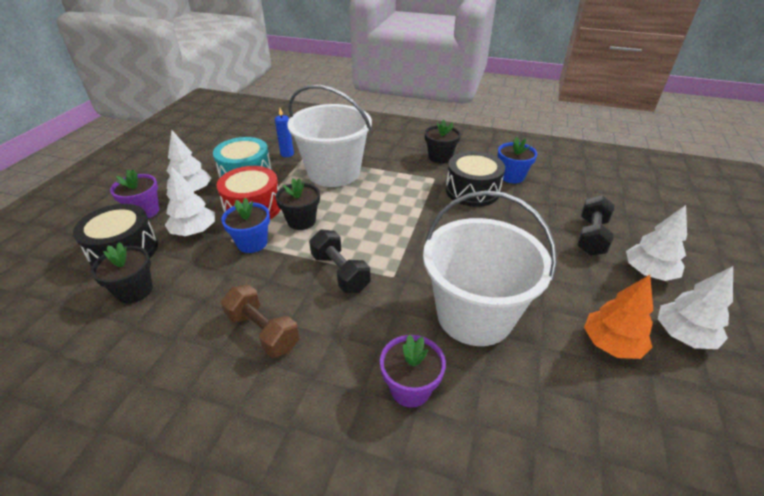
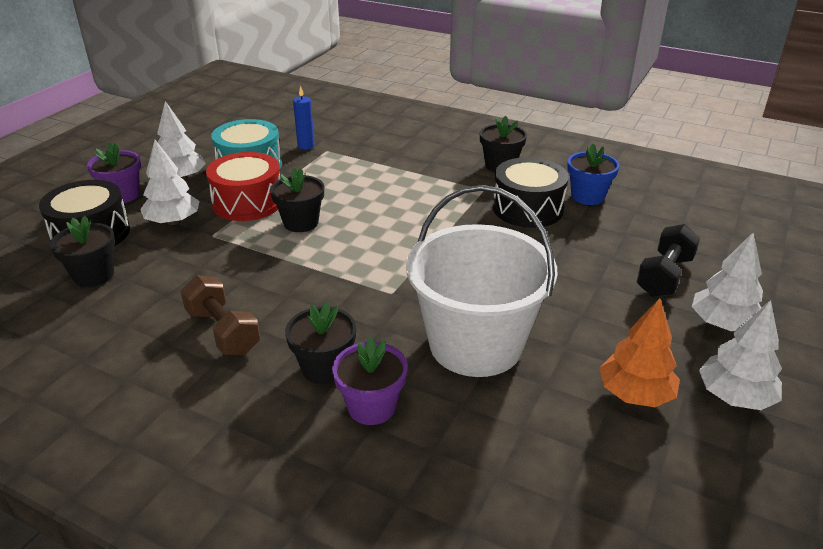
camera: 10 degrees right, 5 degrees down
blue flower pot [221,198,270,253] -> none
white bucket [287,85,372,187] -> none
black dumbbell [309,229,370,293] -> none
none -> black flower pot [285,301,356,384]

